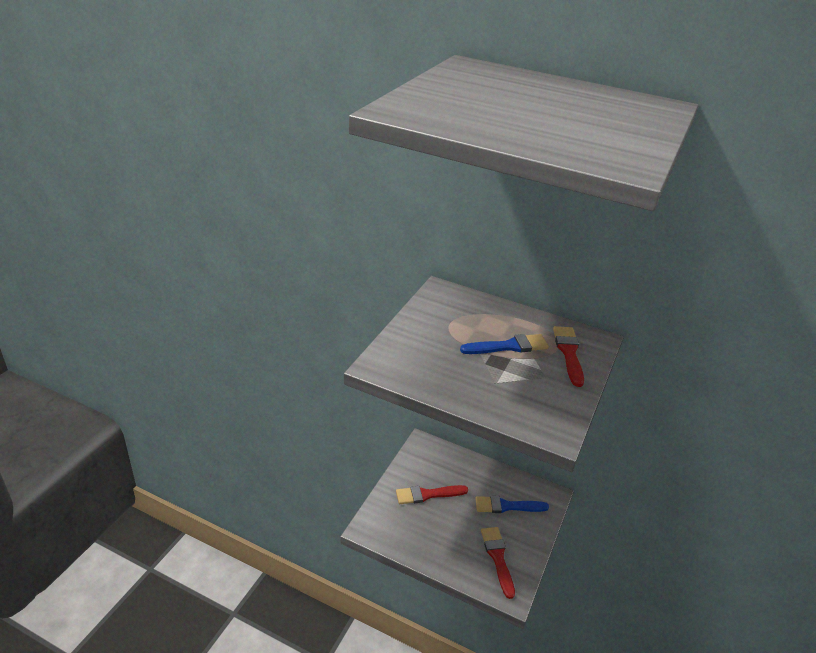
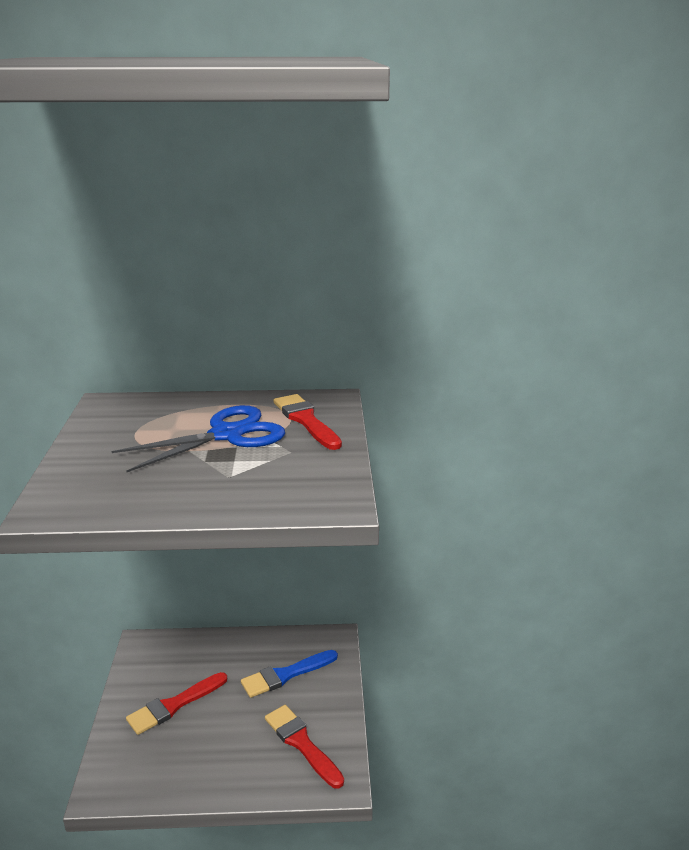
camera: 25 degrees left, 10 degrees down
blue brush [460,334,549,354] -> blue scissors [111,405,285,472]

